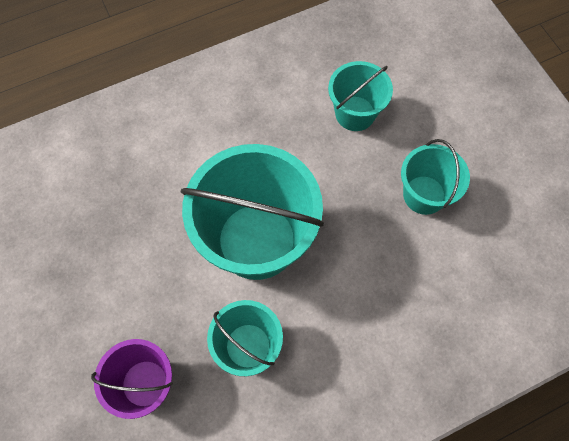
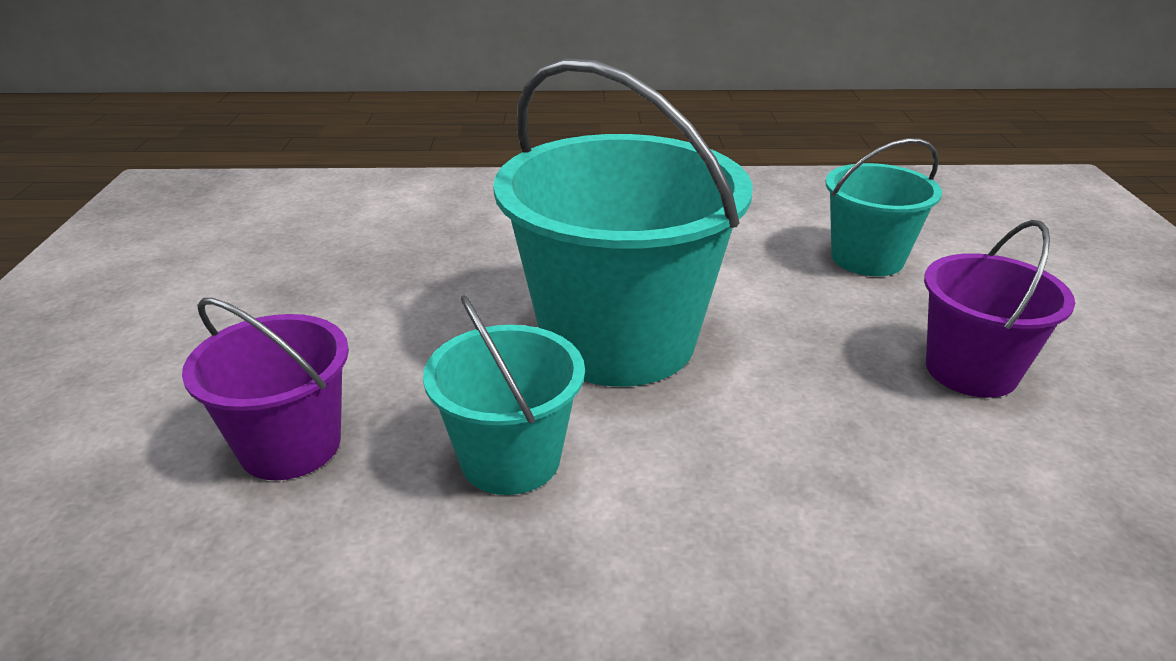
camera: 25 degrees right, 35 degrees down
turquoise bucket [401,139,470,215] -> purple bucket [924,220,1075,398]

